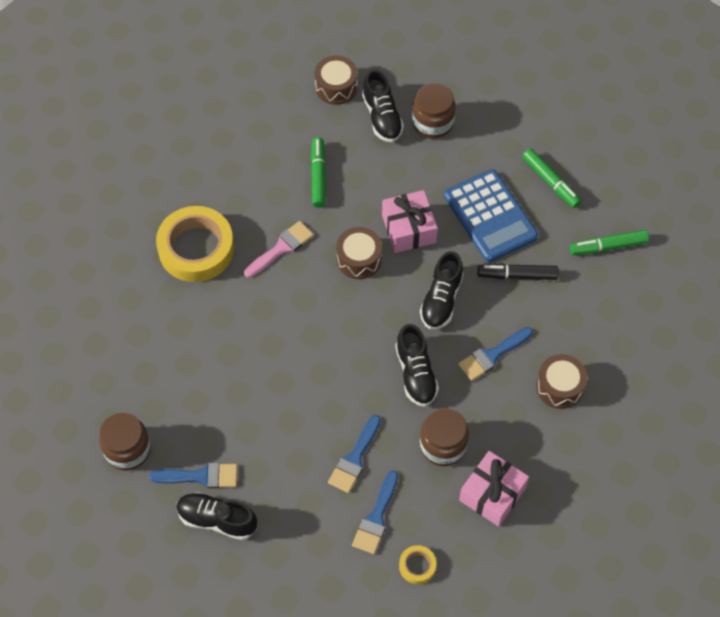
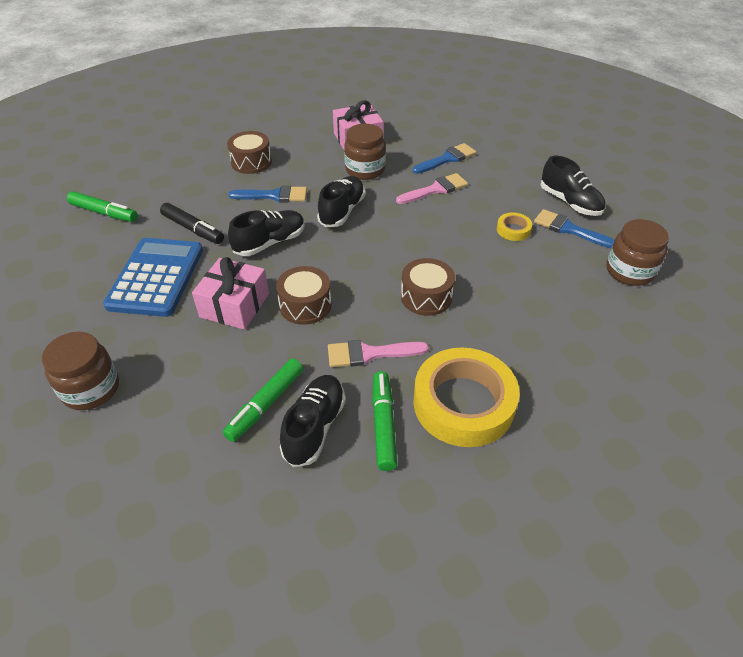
camera: 145 degrees left, 15 degrees down
brown drum [315,56,357,105] -> brown drum moved to [401,258,455,316]
blue brush [328,415,381,493] -> pink brush [396,173,468,204]
black shoe [362,69,404,142] -> black shoe moved to [280,375,346,467]
yellow tape [399,545,436,584] -> yellow tape moved to [497,213,532,241]
green marker [522,148,581,208] -> green marker moved to [372,371,397,471]

